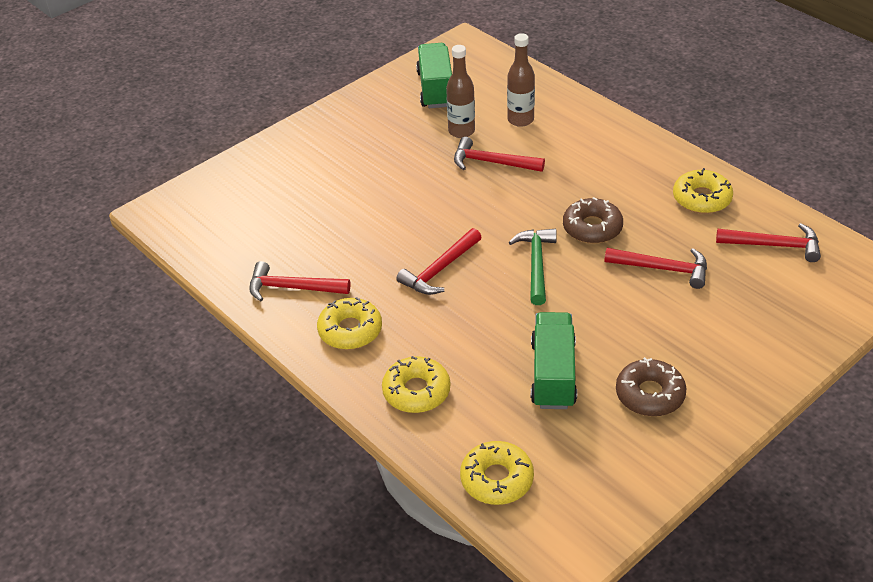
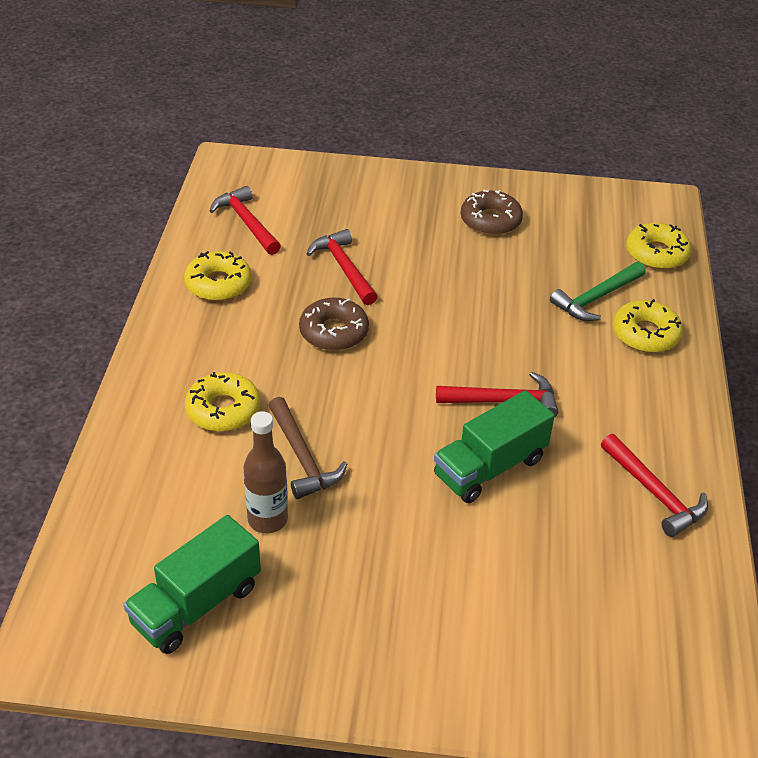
camera: 135 degrees left, 0 degrees up
yellow donut [317,297,382,350] -> yellow donut moved to [185,372,260,432]
red hammer [454,137,545,172] -> brown hammer [269,397,347,499]
brown bottle [507,33,535,127] -> none
green hammer [509,229,557,305] -> green hammer moved to [550,262,646,321]
green truck [531,312,577,409] -> green truck moved to [434,390,555,503]

